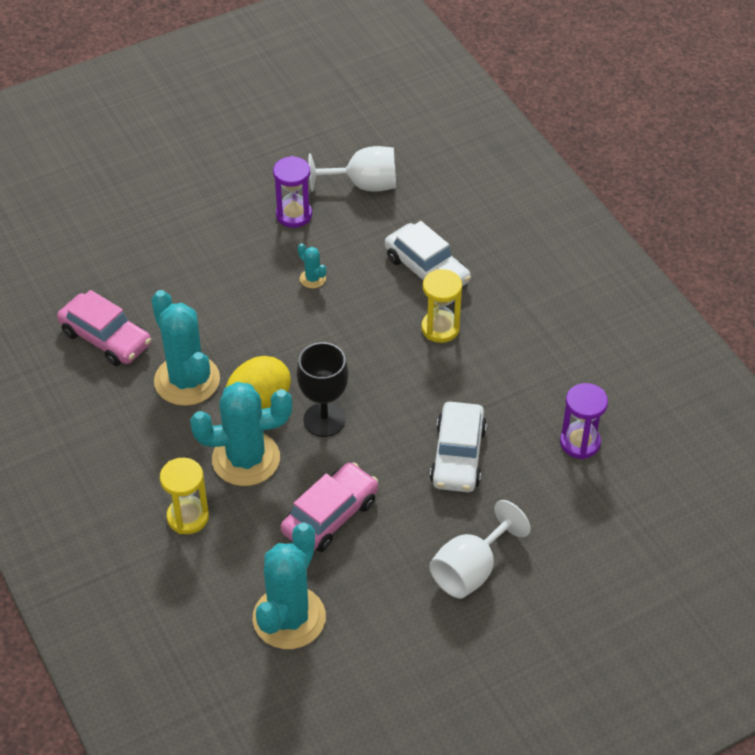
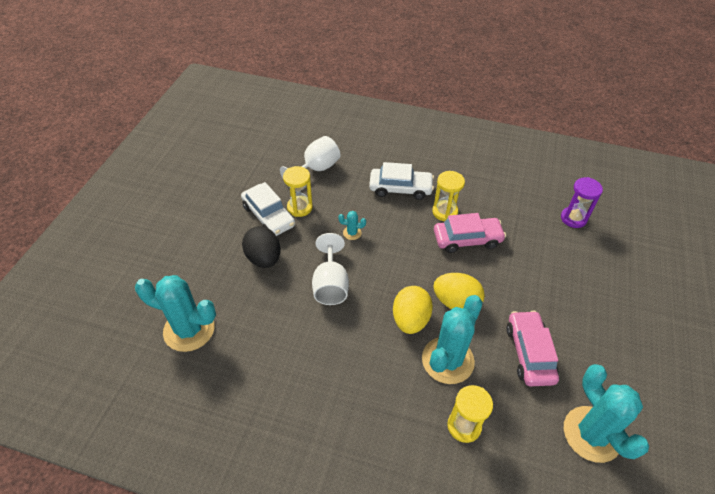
camera: 45 degrees left, 0 degrees up
pink car [57,290,151,366] -> pink car moved to [434,213,506,253]
turquoise cactus [151,290,220,406] -> turquoise cactus moved to [135,275,216,352]
purple hourglass [273,156,312,228] -> yellow hourglass [283,166,313,217]
black goblet [297,342,349,437] -> yellow egg [433,273,485,310]
white goblet [429,500,531,599] -> white goblet moved to [312,233,349,305]
white car [430,402,487,492] -> white car moved to [241,182,295,236]
none -> black egg [242,226,280,268]

